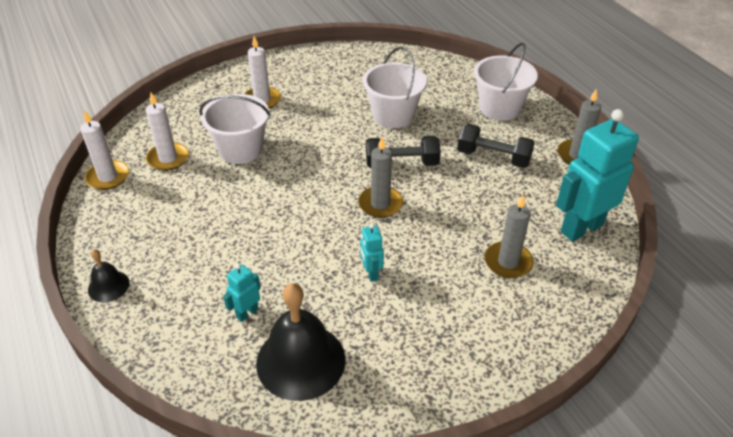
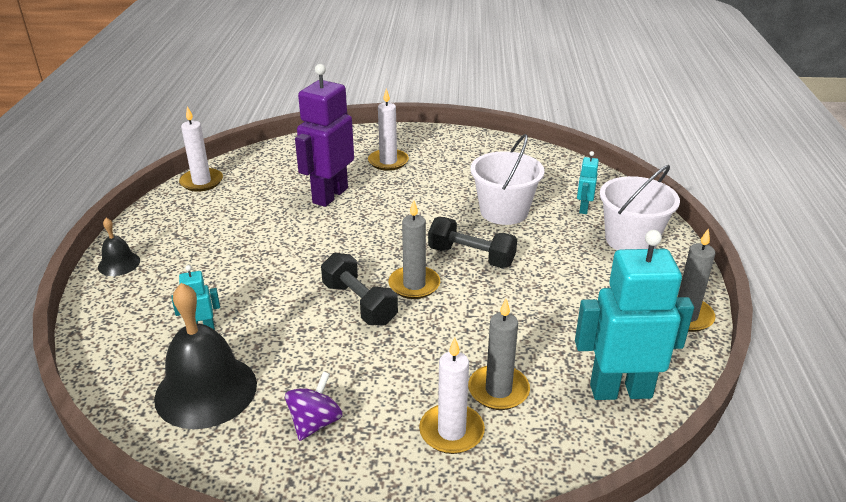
camera: 30 degrees right, 10 degrees down
white candle [146,93,189,171] -> white candle moved to [419,338,485,454]
white bucket [199,94,270,164] -> purple robot [295,64,354,207]
turquoise robot [360,223,384,282] -> turquoise robot moved to [577,151,599,214]
black dumbbell [457,124,535,168] -> black dumbbell moved to [321,253,398,326]
none -> purple spinning top [285,371,343,441]

